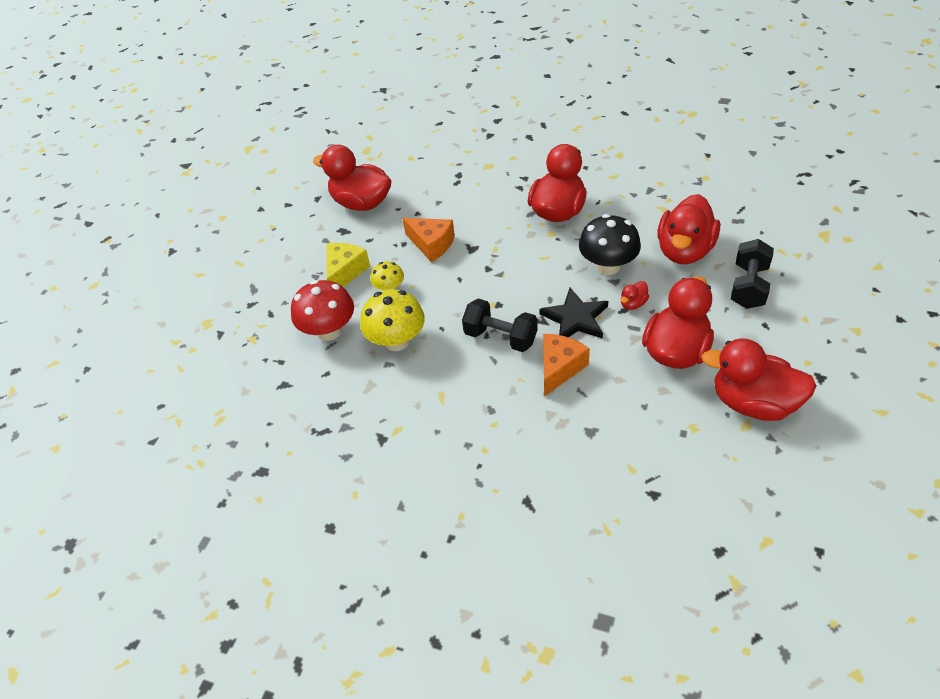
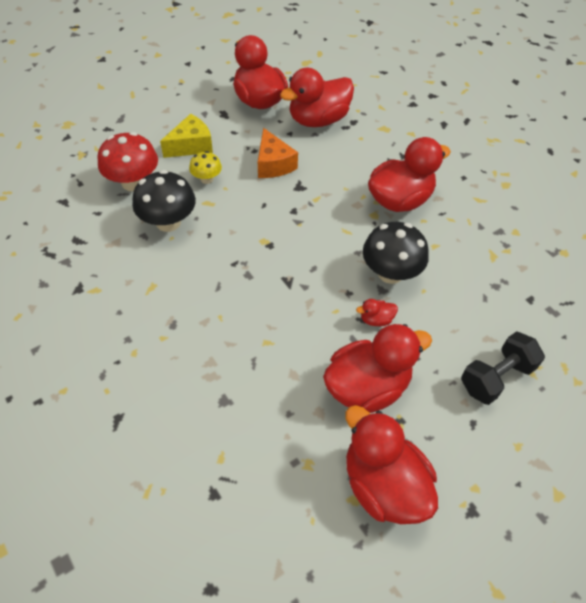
camera: 30 degrees right, 5 degrees up
yellow mushroom [360,290,425,351] -> black mushroom [132,170,196,232]
black dumbbell [462,299,538,352] -> none
black star [539,288,608,339] -> none
orange cheese [543,334,590,396] -> none
red duck [657,194,720,264] -> red duck moved to [280,68,354,127]

